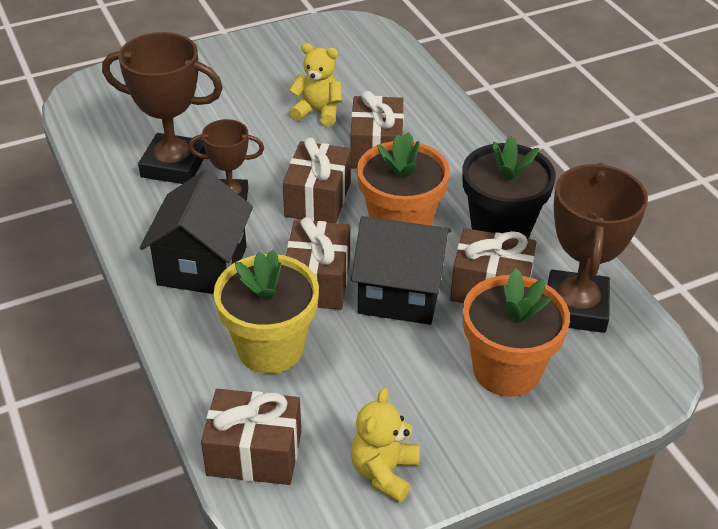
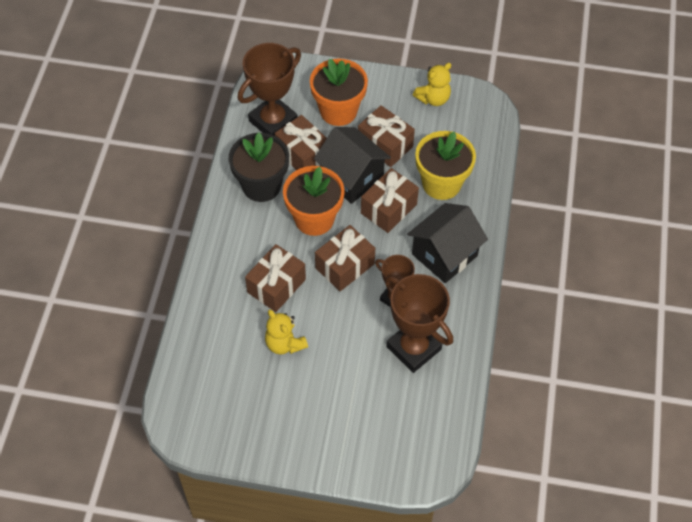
camera: 145 degrees left, 15 degrees up
brown gift [201,389,301,485] -> brown gift moved to [358,105,415,167]

